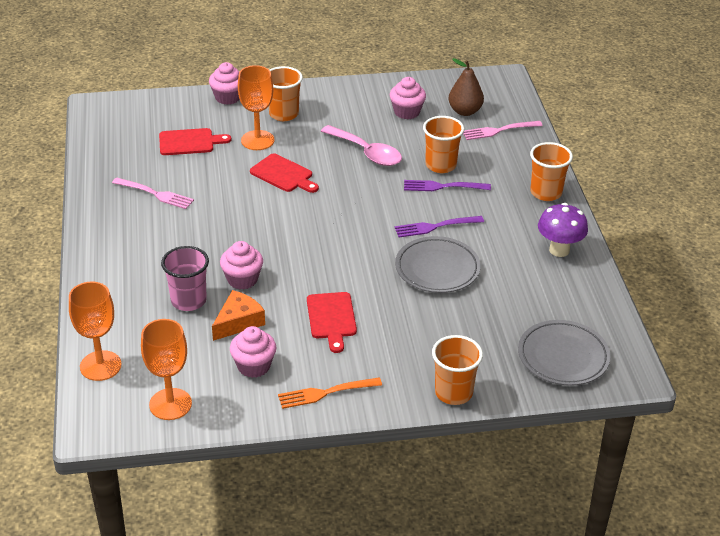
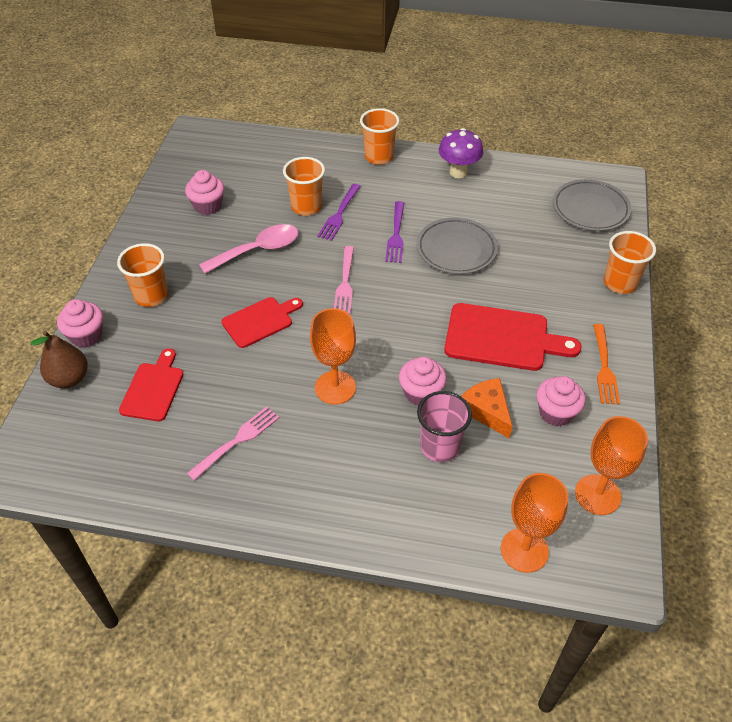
camera: 70 degrees left, 10 degrees up
orange goblet [238,65,275,150] -> orange goblet moved to [310,308,356,404]
red cutting board [307,292,357,353] -> red cutting board [444,303,582,371], size x1.58
brown pear [449,58,484,116] -> brown pear moved to [31,331,88,388]
pink fork [463,121,543,140] -> pink fork moved to [334,246,354,314]

